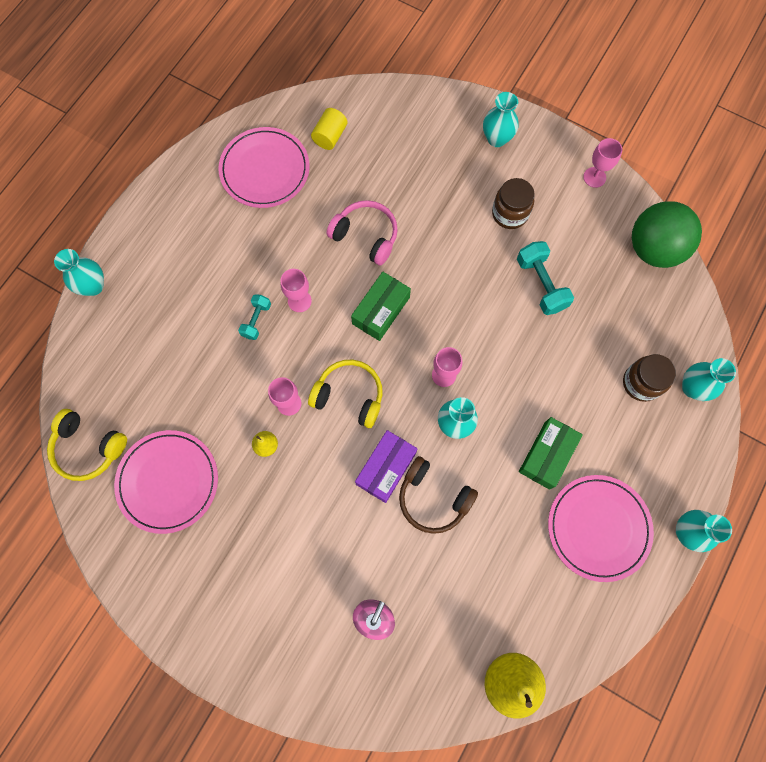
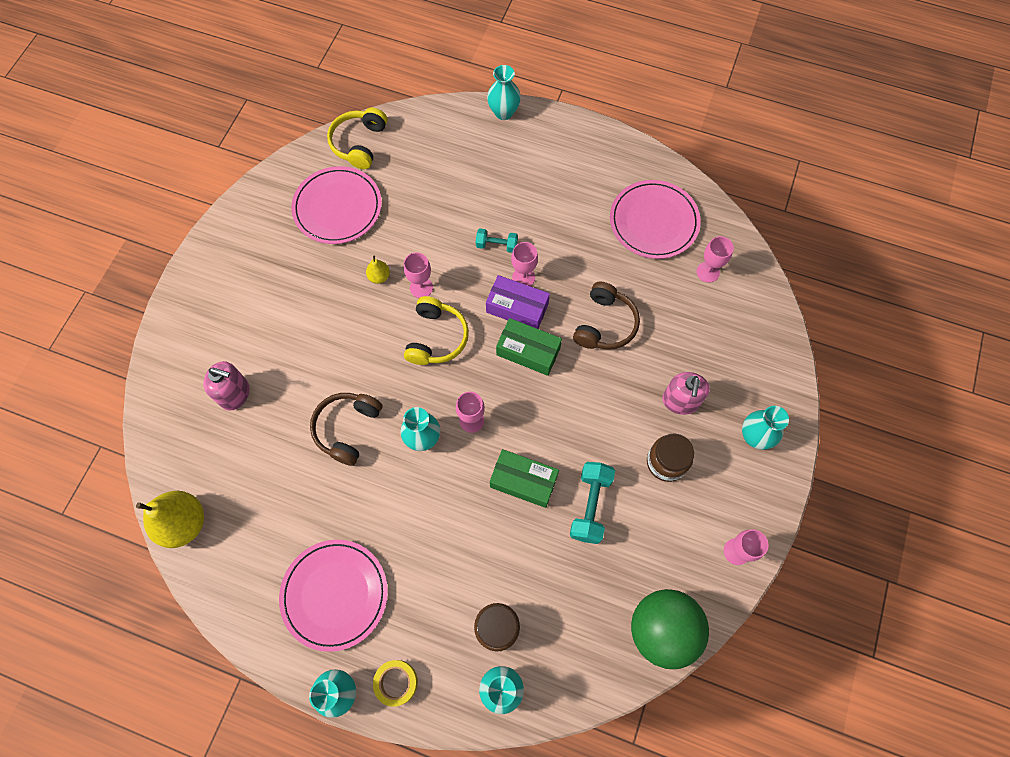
camera: 80 degrees right, 5 degrees down
yellow cylinder [311,108,348,150] -> pink goblet [697,236,734,283]
pink headphones [327,200,398,265] -> brown headphones [573,282,640,349]
purple box [355,430,417,503] -> purple box moved to [486,275,550,329]
turquoise dumbbell [517,241,574,315] -> turquoise dumbbell turned 45 degrees counterclockwise [570,462,615,544]
green box [519,417,583,490] -> green box moved to [490,449,559,508]
none -> yellow tape [373,660,418,707]
none -> pink soap dispenser [662,372,710,415]

